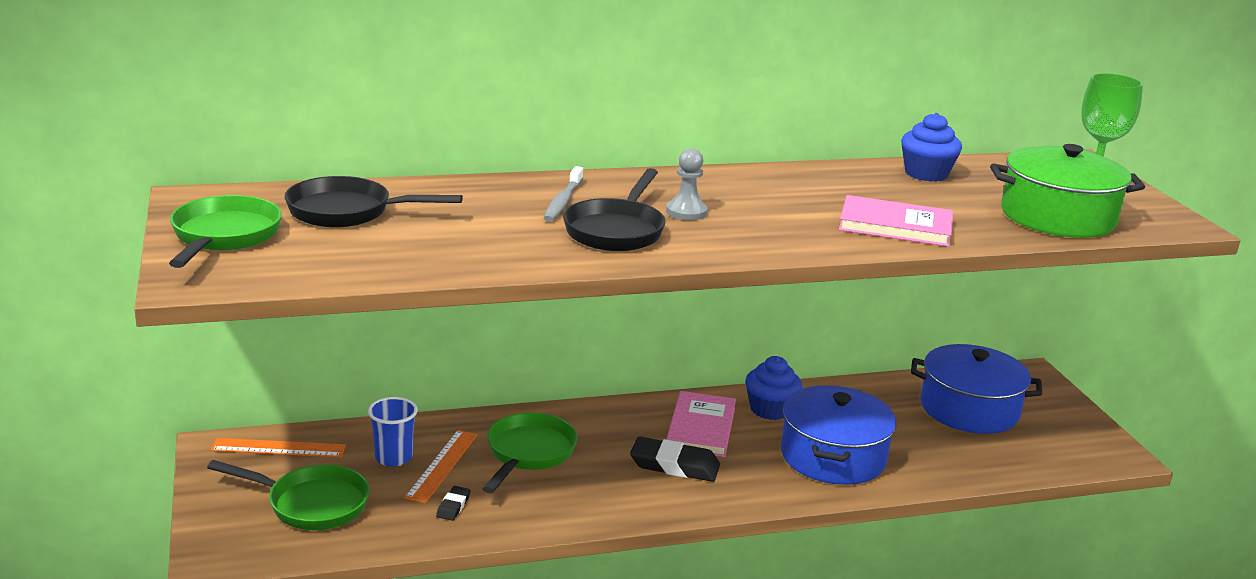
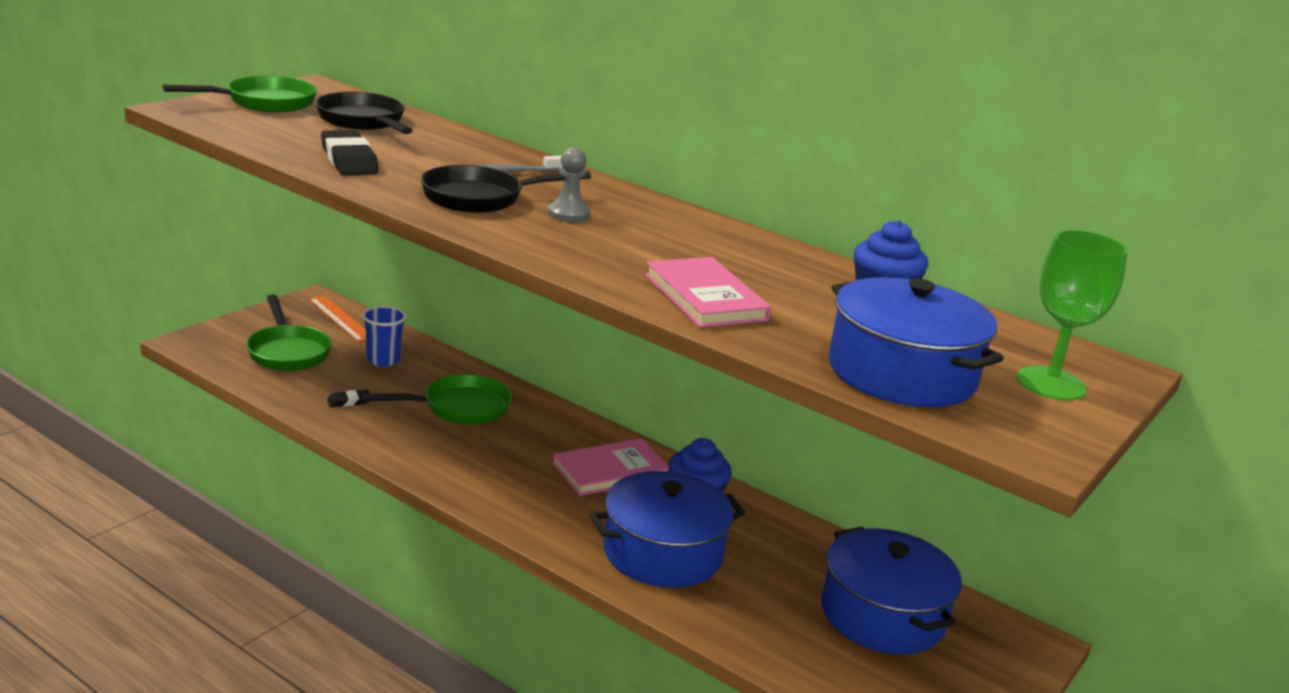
camera: 50 degrees right, 0 degrees up
orange ruler [404,430,477,503] -> none
black eraser [630,437,720,482] -> black eraser moved to [321,130,379,175]
green pot [990,144,1145,238] -> blue pot [829,277,1004,407]

